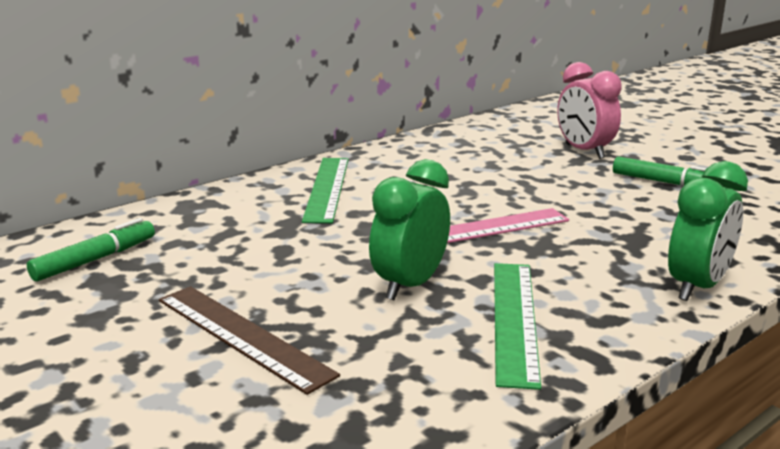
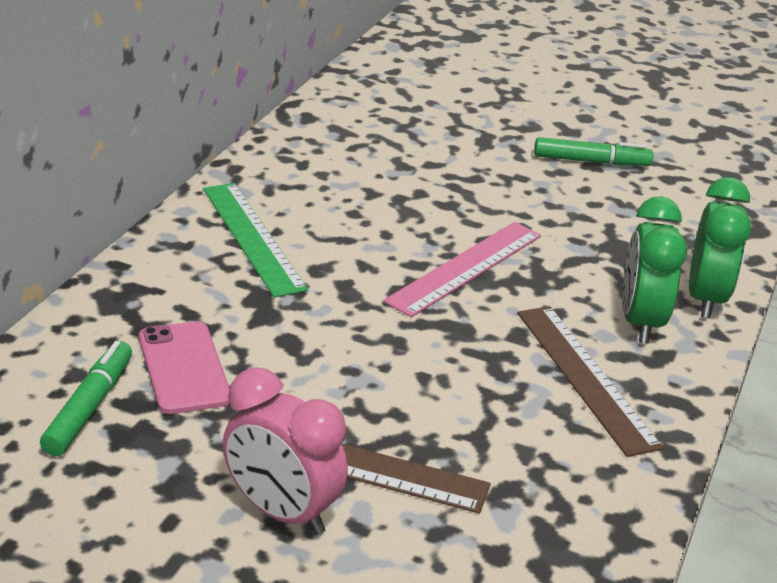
camera: 30 degrees left, 10 degrees up
green clock [369,159,450,300] -> green clock moved to [622,196,687,344]
green ruler [494,263,541,390] -> brown ruler [517,306,663,457]
pink clock [557,62,622,159] -> pink clock moved to [223,367,348,535]
none -> pink phone [139,321,230,414]

